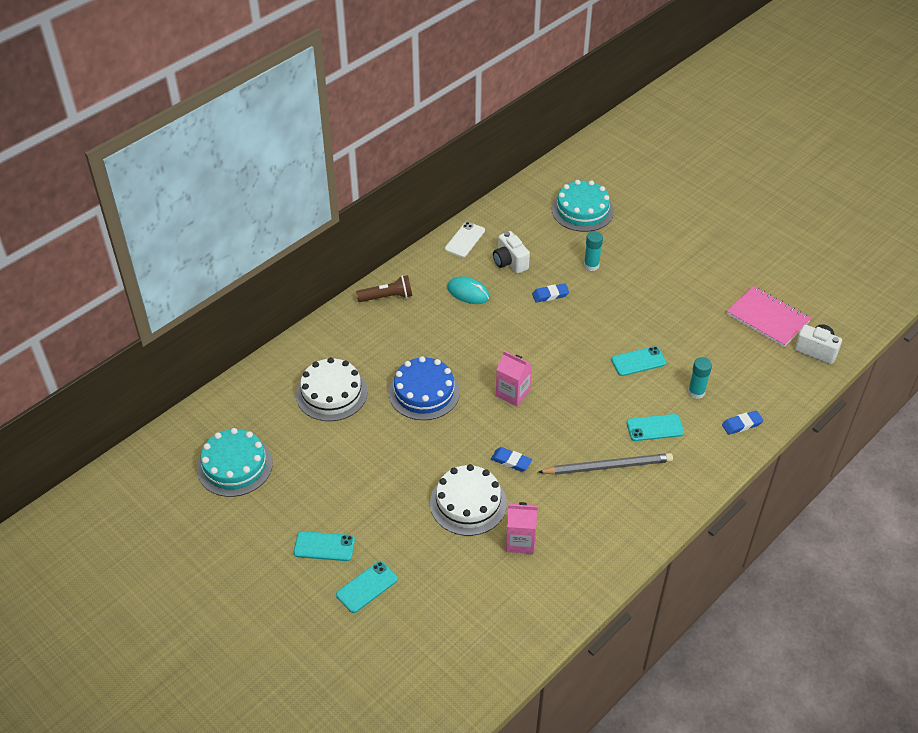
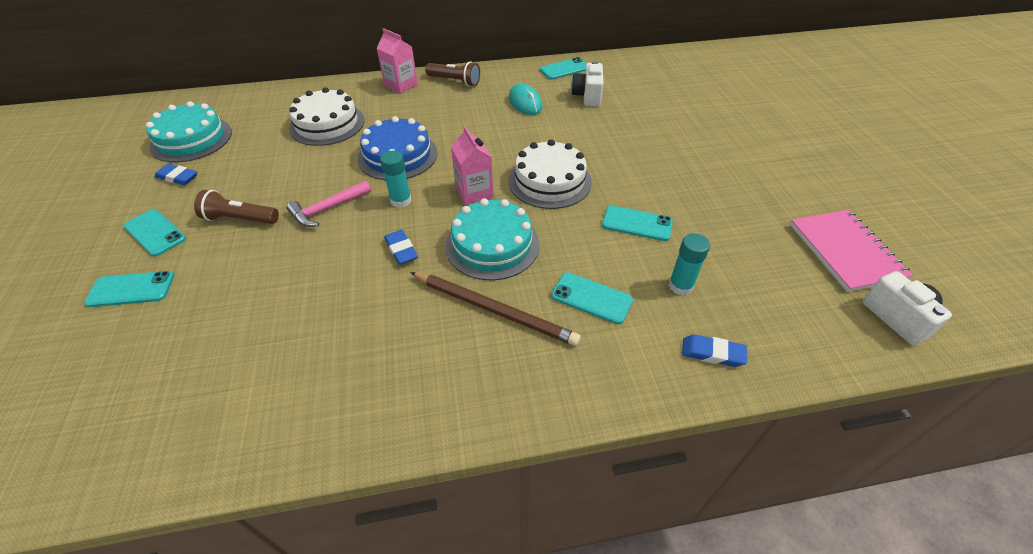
camera: 35 degrees right, 0 degrees up
white cake [430,464,507,536] -> white cake moved to [508,139,592,209]
white phone [445,222,485,257] -> turquoise phone [540,57,587,80]
pink carton [506,502,538,554] -> pink carton moved to [376,28,418,94]
blue eraser [532,283,569,302] -> blue eraser moved to [155,164,197,185]
grey pencil [538,453,673,475] -> brown pencil [410,272,581,346]
turquoise cake [552,180,614,232] -> turquoise cake moved to [445,198,539,281]
turquoise glue stick [584,231,603,271] -> turquoise glue stick moved to [380,151,412,208]
none -> brown flashlight [194,190,279,224]
none -> pink hammer [286,180,371,227]

